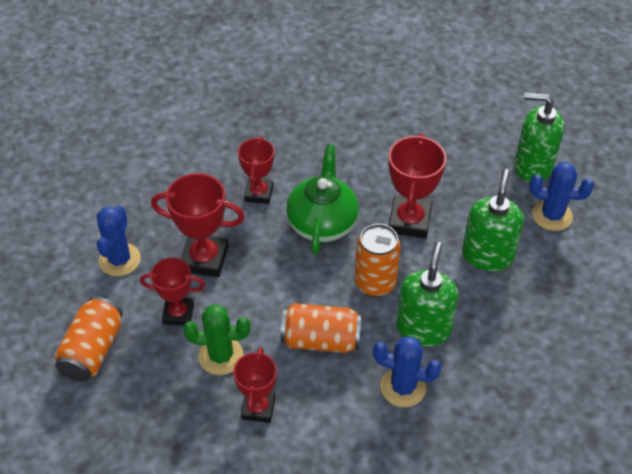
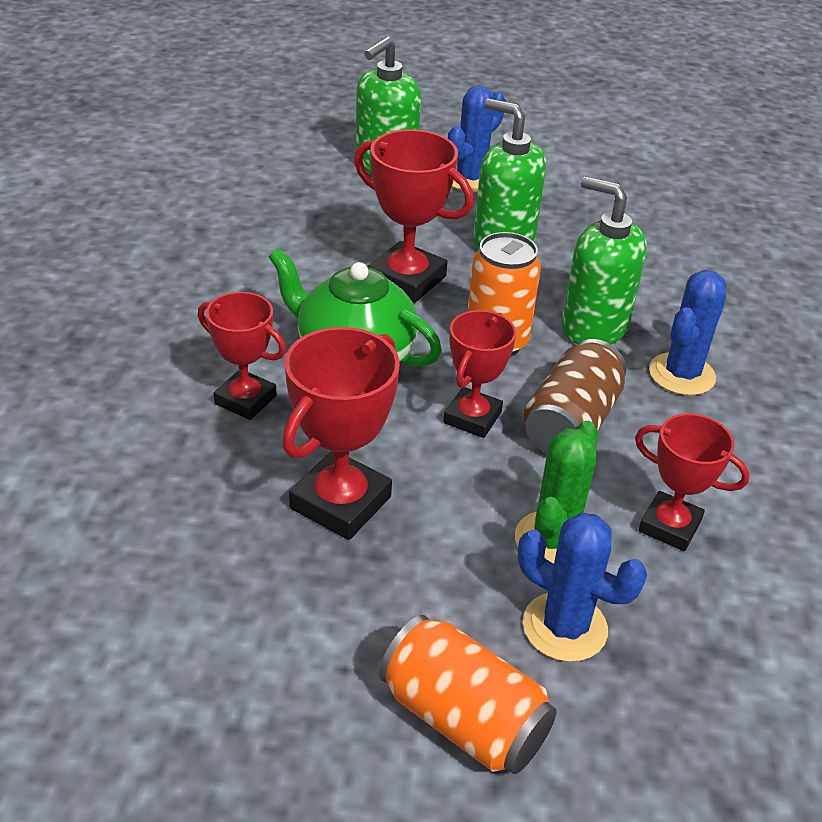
camera: 70 degrees left, 10 degrees down
blue cactus [97,205,141,276] -> blue cactus moved to [518,512,647,662]
red trophy [140,258,205,326] -> red trophy moved to [443,310,516,438]
orange can [281,303,362,353] -> brown can [524,339,626,453]

